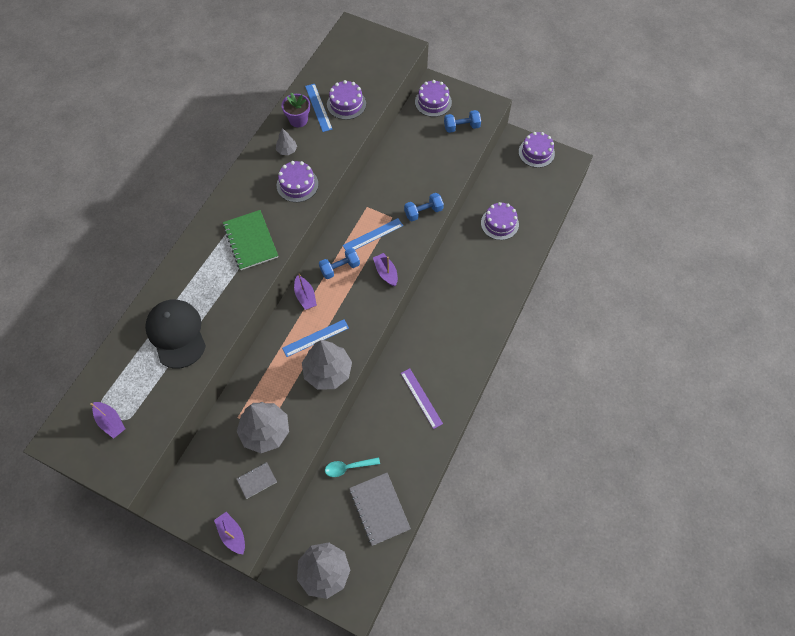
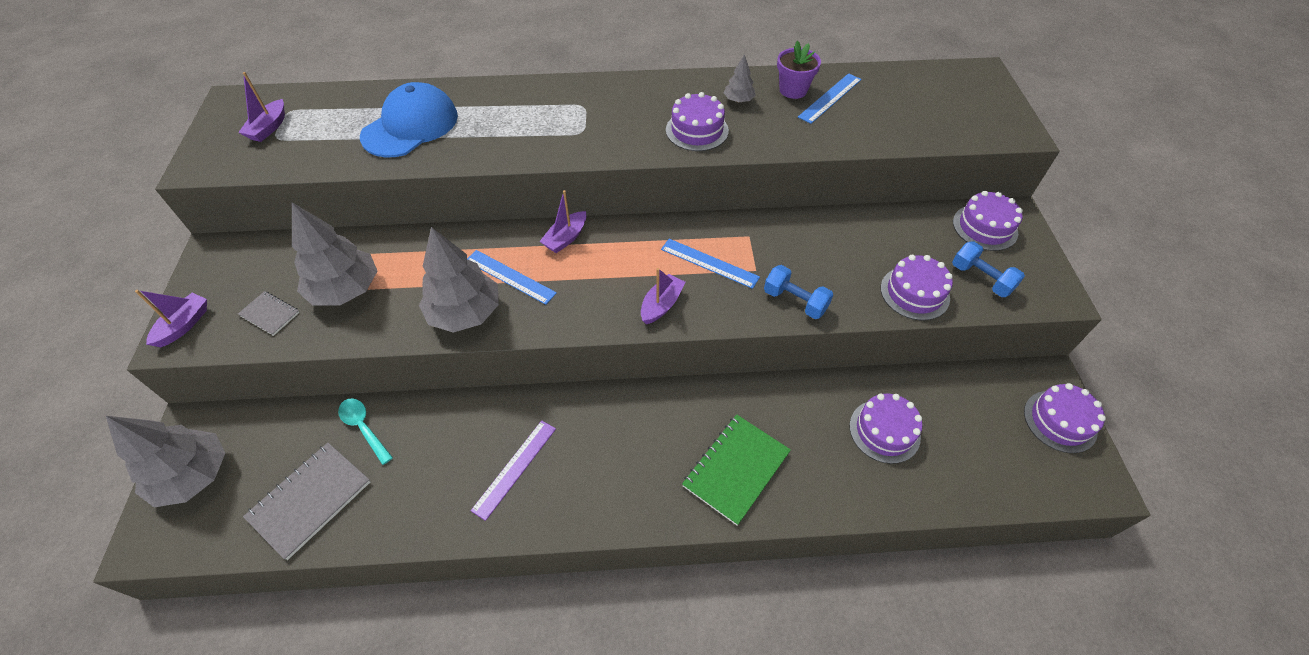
camera: 60 degrees right, 10 degrees down
black cap [145,299,206,369] -> blue cap [360,82,458,157]
green notebook [223,210,278,270] -> green notebook moved to [682,414,791,526]
blue dumbbell [319,248,360,279] -> none
purple cake [327,80,366,120] -> purple cake moved to [881,255,953,320]

